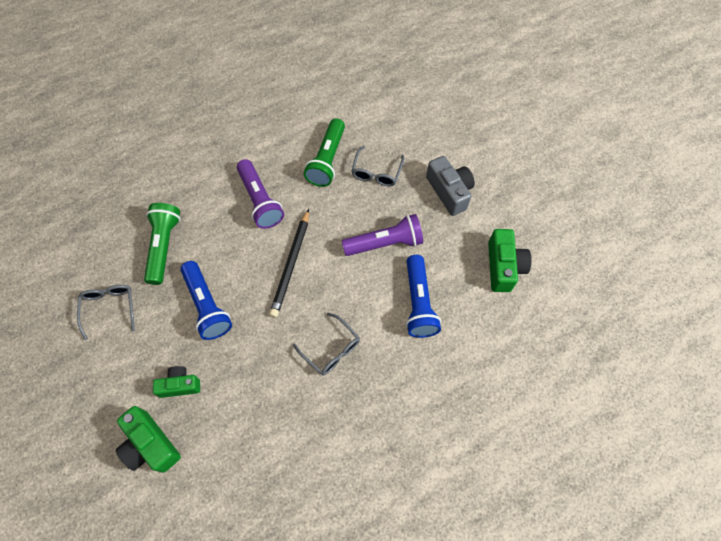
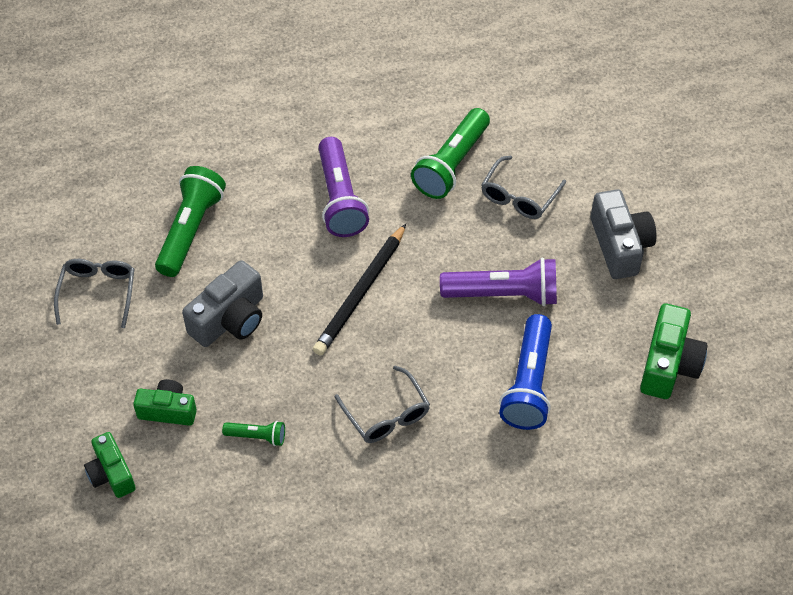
camera: 15 degrees right, 10 degrees down
green camera [116,406,181,473] -> green camera [84,432,136,498], size x0.66
blue flashlight [180,261,232,340] -> grey camera [182,260,263,347]
none -> green flashlight [222,421,285,446]

